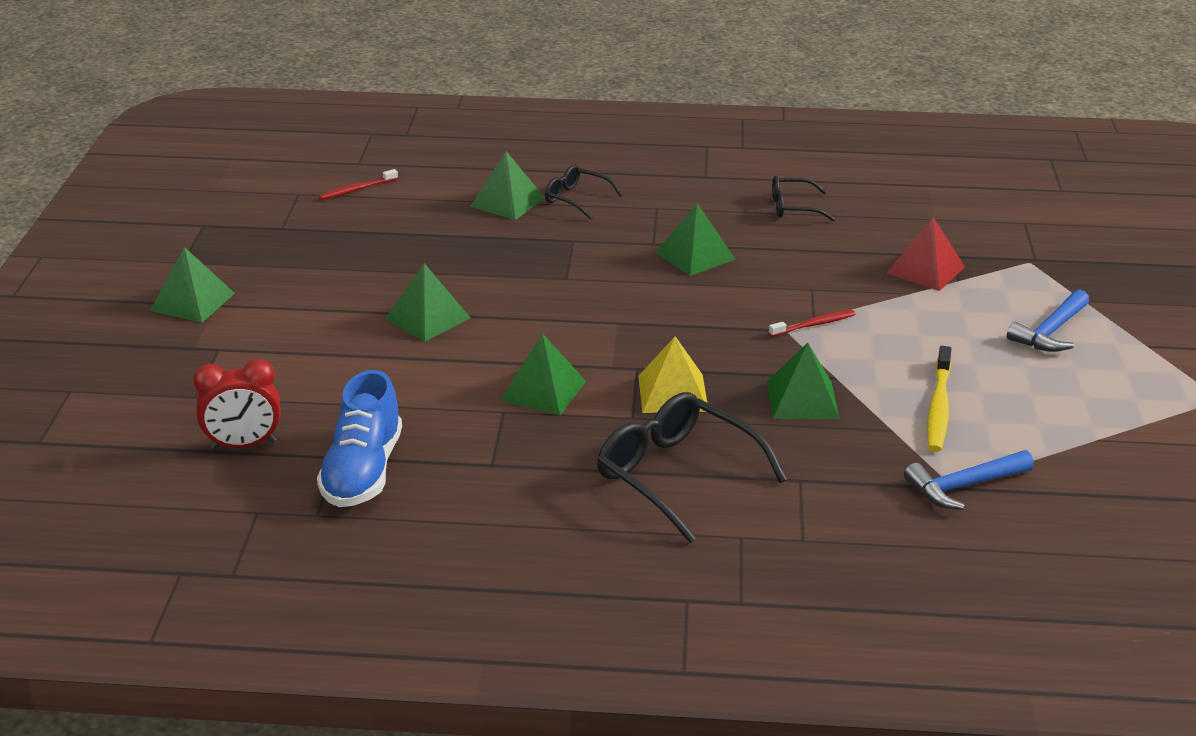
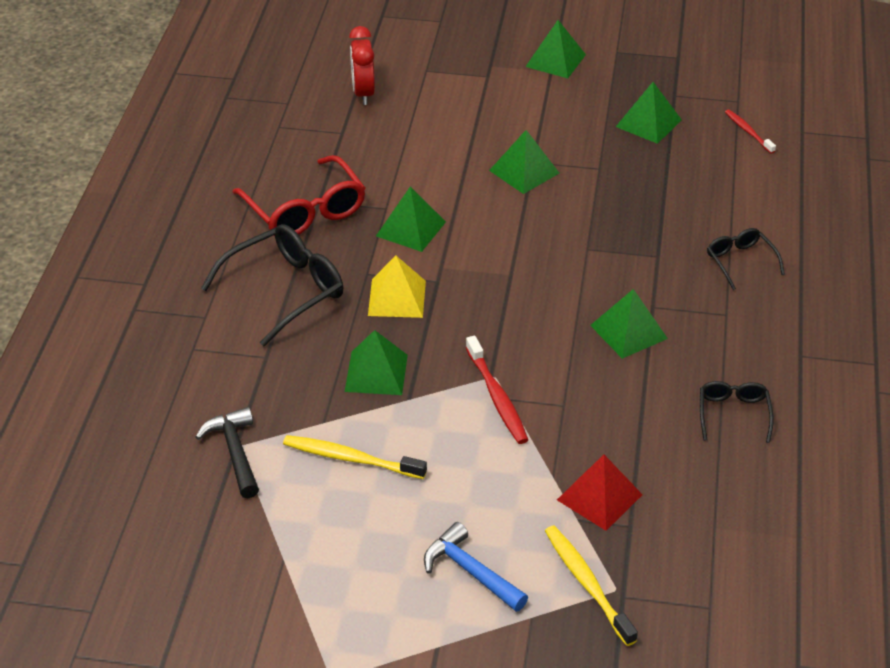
camera: 95 degrees right, 10 degrees up
blue shoe [317,370,402,507] -> none
green pyramid [470,151,545,220] -> green pyramid moved to [616,82,682,144]
black glasses [545,165,623,220] -> black glasses turned 60 degrees counterclockwise [707,228,785,290]
red toothbrush [769,310,856,337] -> red toothbrush [466,336,528,444], size x1.57
blue hammer [904,450,1034,510] -> black hammer [196,407,259,499]
none -> red glasses [233,155,366,236]
none -> yellow toothbrush [545,526,638,646]

